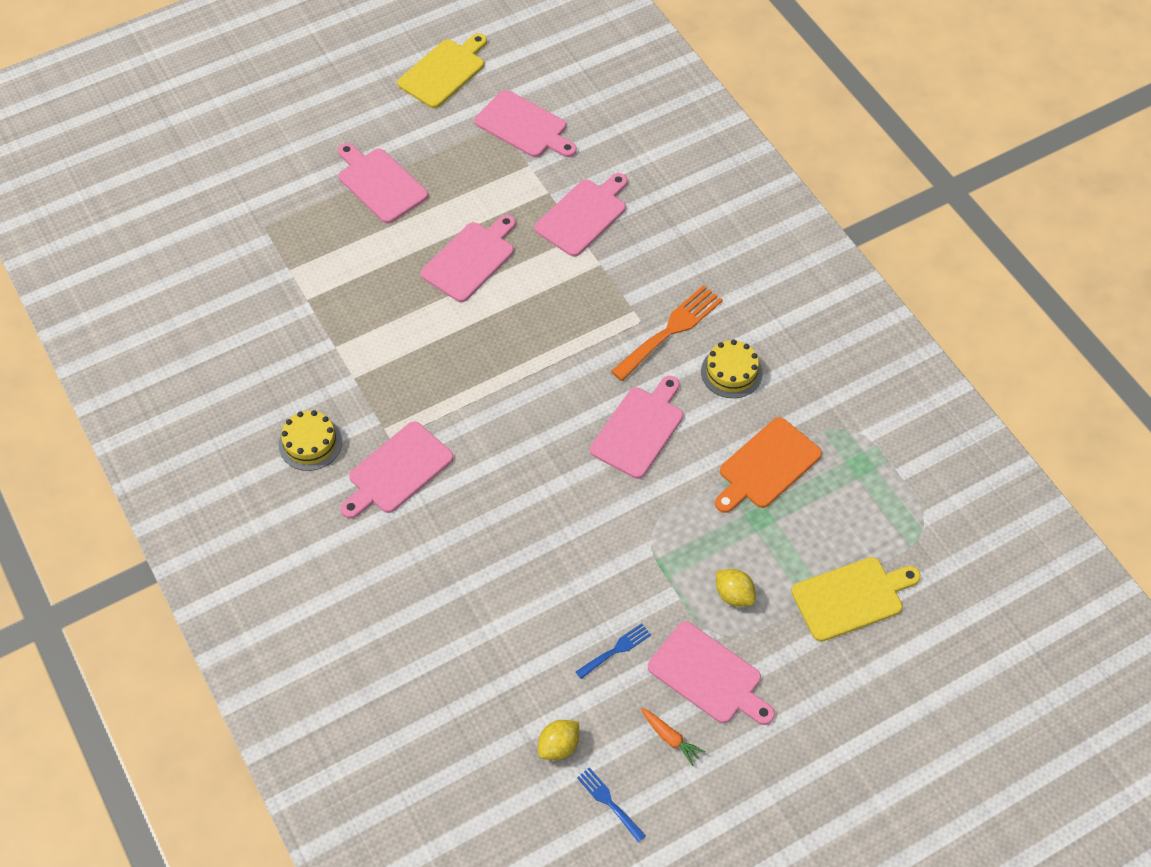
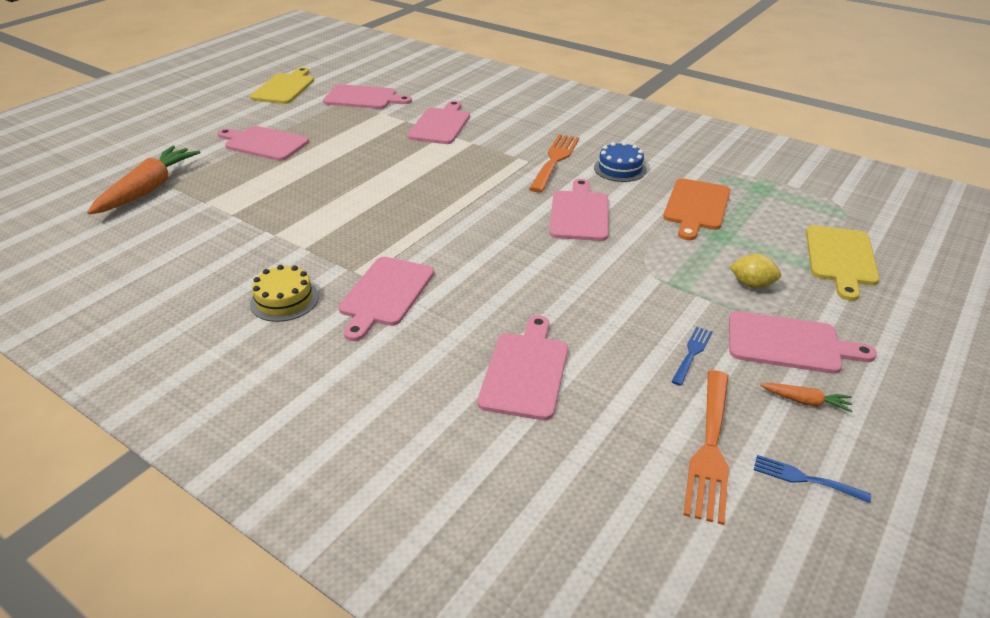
camera: 25 degrees left, 20 degrees down
pink cutting board [421,215,516,302] -> pink cutting board moved to [477,315,568,420]
yellow lemon [538,720,579,760] -> orange fork [684,370,729,525]
yellow cake [701,340,763,398] -> blue cake [594,142,647,182]
yellow cutting board [791,557,921,642] -> yellow cutting board turned 150 degrees clockwise [806,225,880,301]
none -> orange carrot [87,146,200,215]

